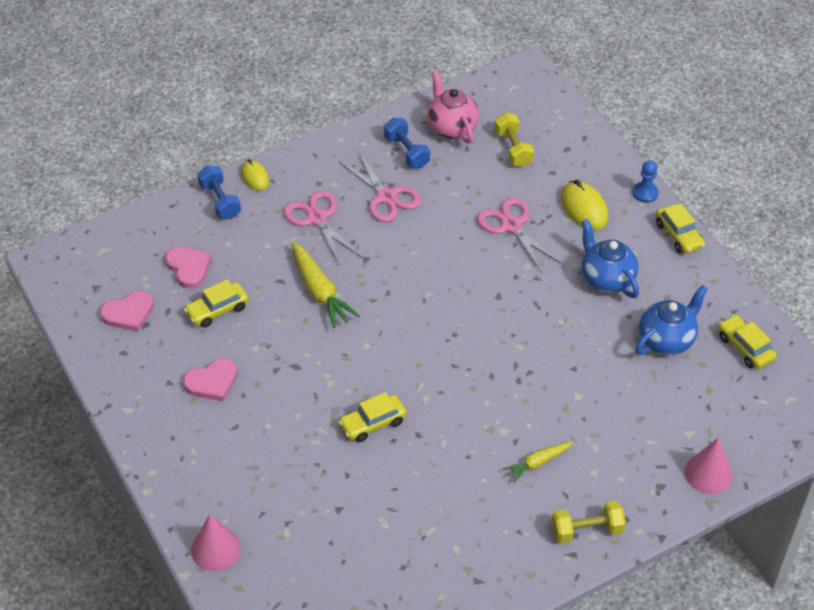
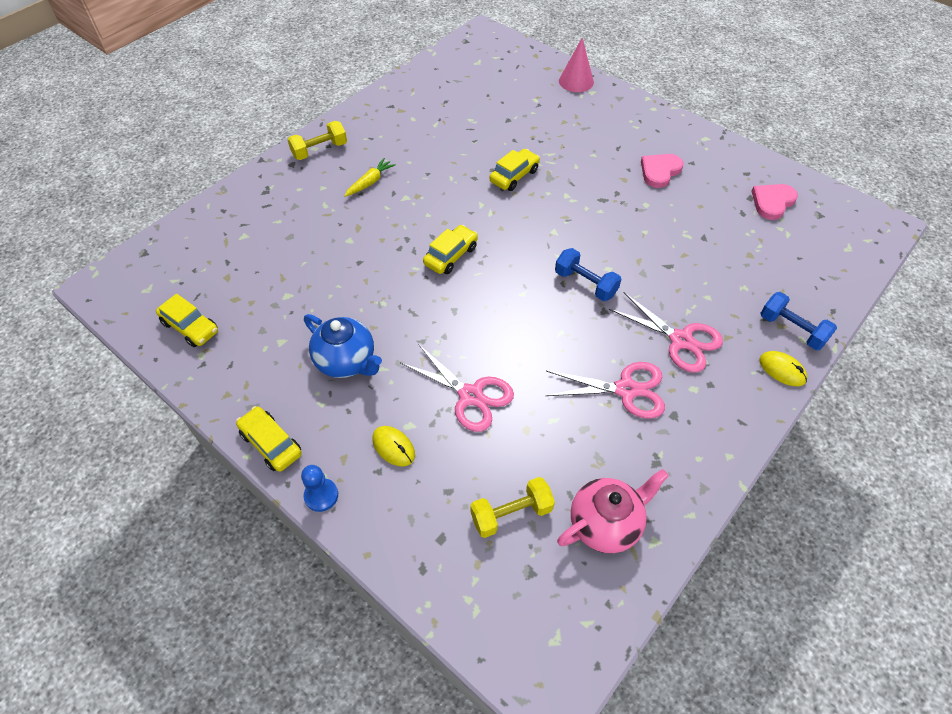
camera: 160 degrees right, 5 degrees up
pink heart [165,247,211,288] -> none
yellow car [184,279,249,328] -> yellow car moved to [423,225,478,274]
yellow carrot [292,242,360,328] -> none
pink scissors [339,151,421,222] -> pink scissors turned 150 degrees clockwise [545,362,665,419]
blue dumbbell [384,118,430,168] -> blue dumbbell moved to [555,248,621,301]
pink teapot [427,70,479,144] -> pink teapot turned 75 degrees counterclockwise [557,469,669,553]
yellow dumbbell [495,113,534,167] -> yellow dumbbell turned 75 degrees counterclockwise [470,477,555,538]
yellow mouse [561,180,609,230] -> yellow mouse [372,426,415,467], size x0.64
blue teapot [635,285,708,355] -> none
pink cone [685,438,733,494] -> none

